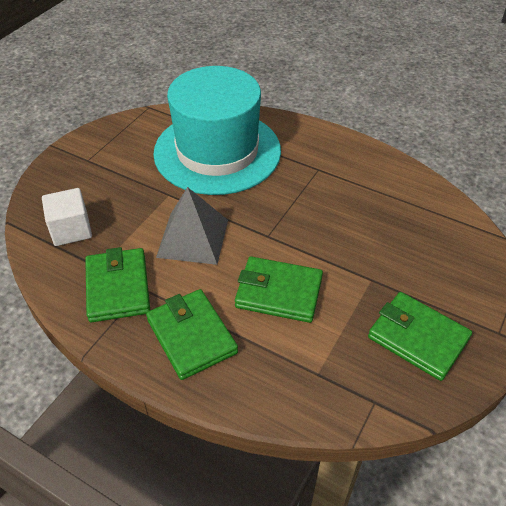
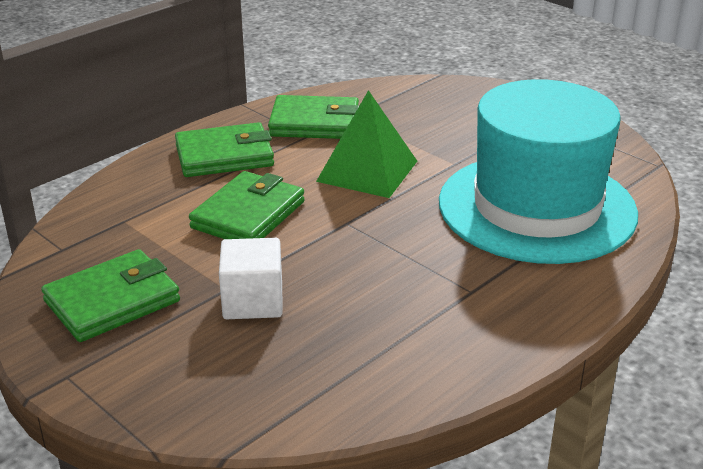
camera: 105 degrees right, 15 degrees down
white cube [42,188,92,246] -> white cube moved to [219,238,283,319]
grey pyramid [156,187,228,265] -> green pyramid [316,90,417,198]

